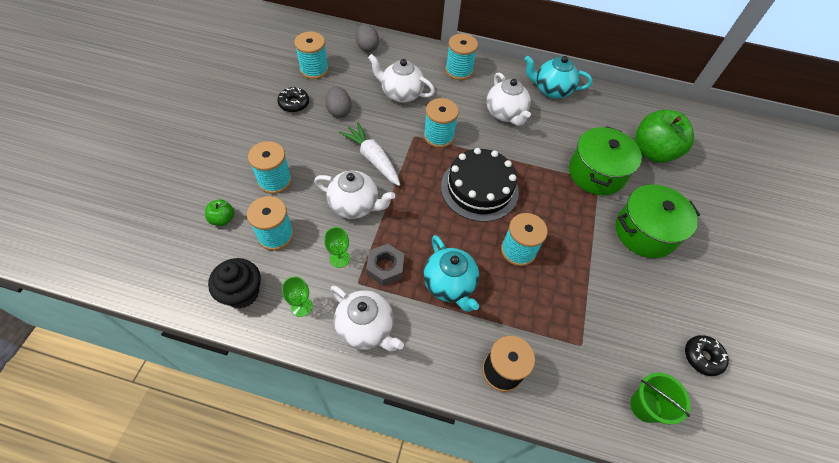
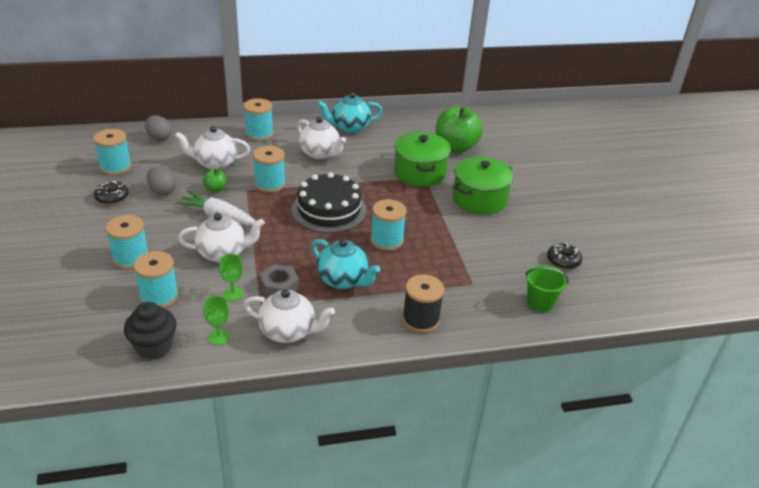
camera: 25 degrees left, 20 degrees down
green apple [205,199,234,226] -> green apple moved to [203,166,227,192]

